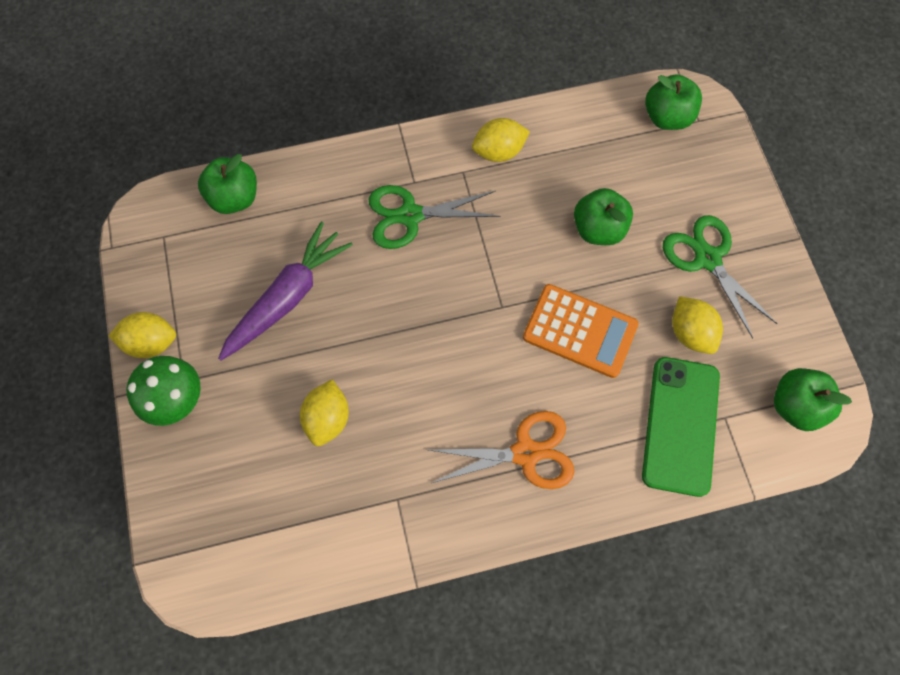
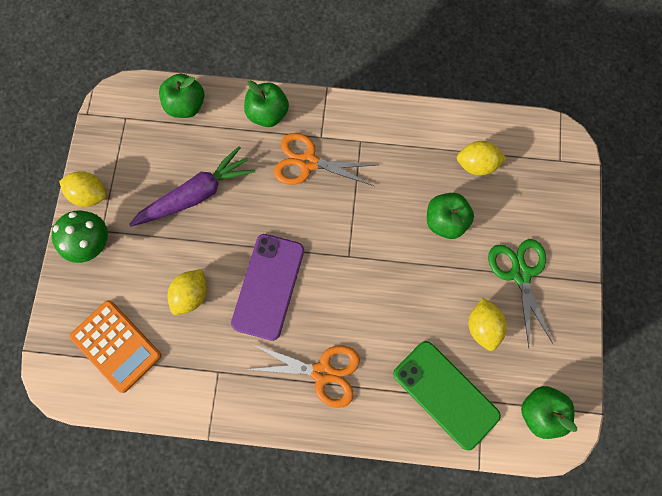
camera: 20 degrees right, 5 degrees up
green scissors [369,185,501,249] -> orange scissors [274,133,377,186]
yellow lemon [472,118,530,162] -> yellow lemon moved to [457,141,507,176]
orange calculator [523,284,639,378] -> orange calculator moved to [70,300,161,393]
green phone [642,357,720,497] -> green phone turned 75 degrees counterclockwise [393,341,501,451]
green apple [645,74,702,130] -> green apple moved to [244,80,289,127]
none -> purple phone [231,234,304,341]

